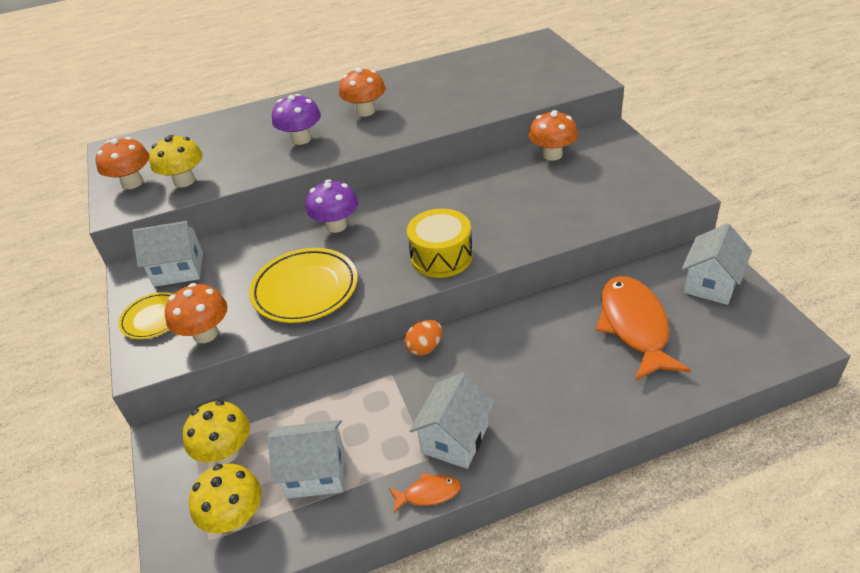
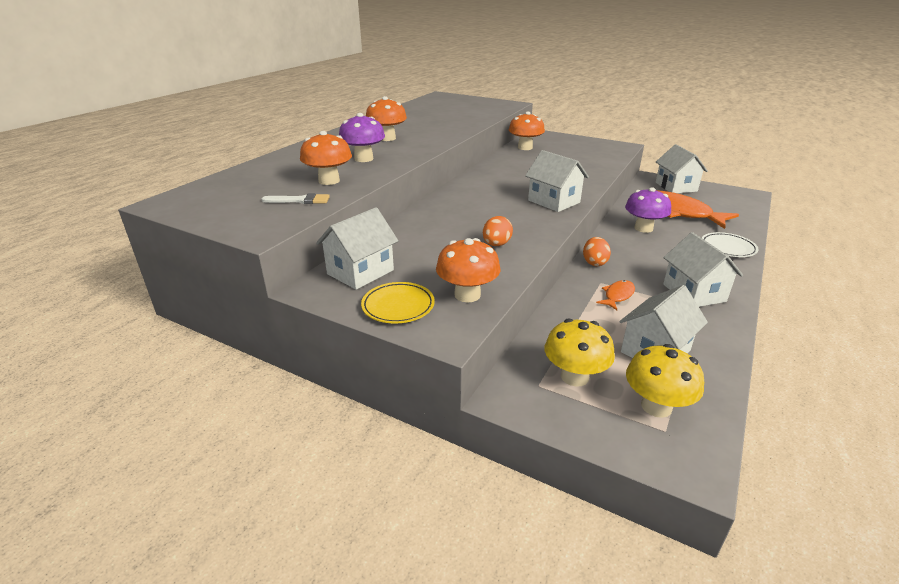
camera: 45 degrees left, 10 degrees down
orange mushroom [95,137,149,189] -> orange mushroom moved to [300,131,352,185]
yellow mushroom [149,135,203,188] -> white brush [261,193,330,204]
yellow plate [249,248,358,323] -> orange egg [483,216,513,246]
purple mushroom [306,179,358,233] -> purple mushroom moved to [625,187,671,233]
orange fish [389,473,461,513] -> orange fish moved to [596,280,635,310]
yellow drum [407,208,473,278] -> white house [525,150,589,212]
none -> white plate [702,232,758,257]

